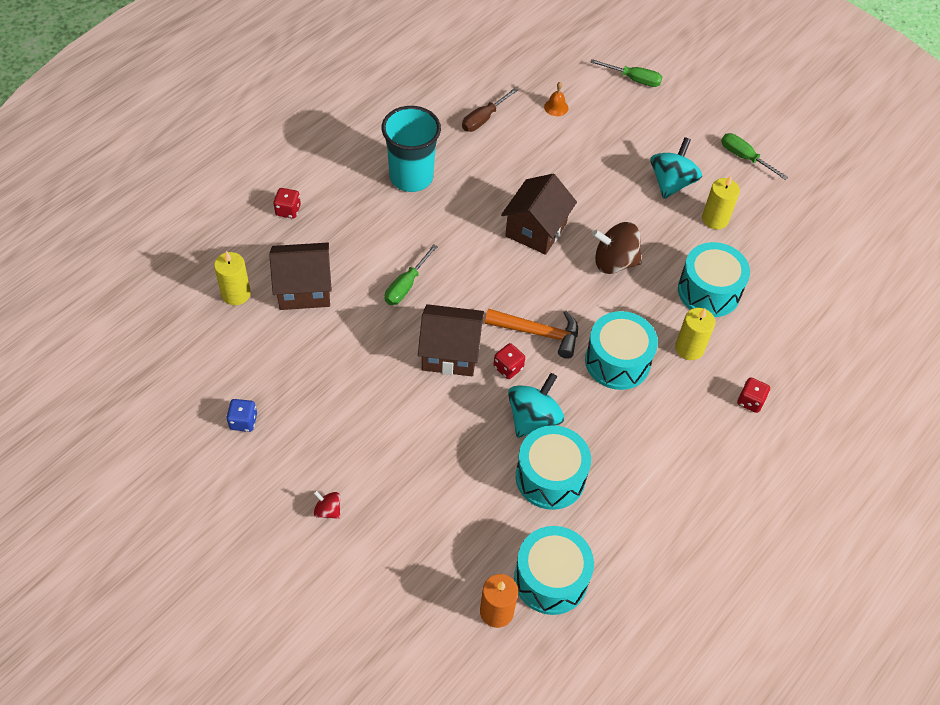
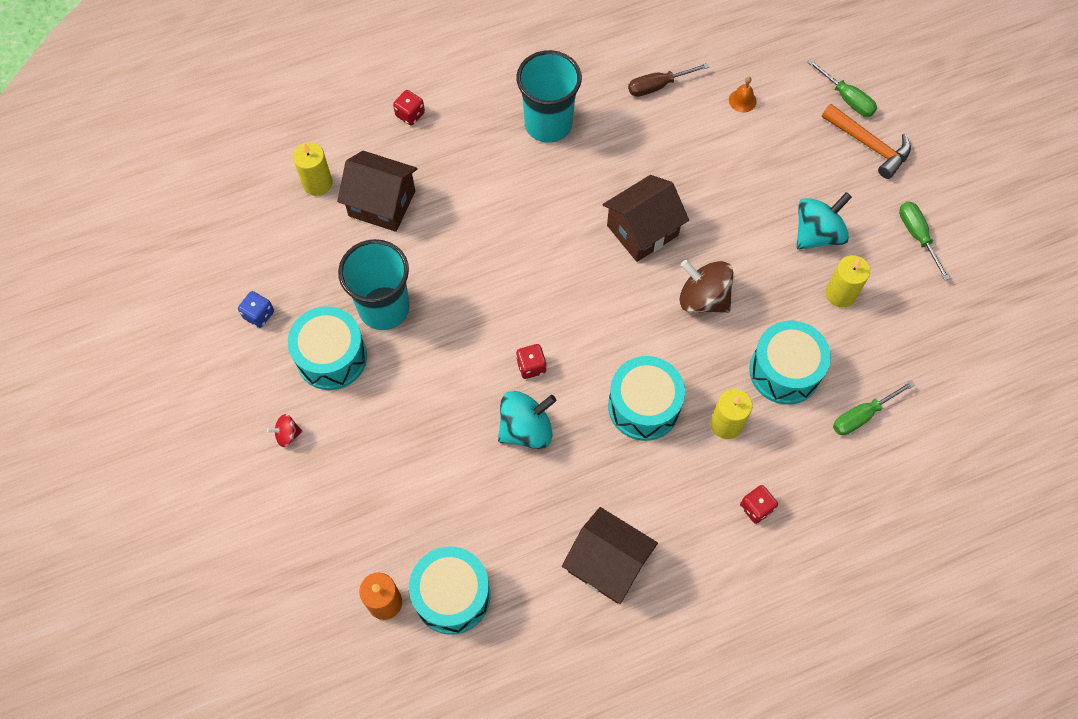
camera: 30 degrees right, 10 degrees up
red spinning top [313,491,340,519] -> red spinning top turned 75 degrees counterclockwise [267,414,303,447]
green screwdriver [385,244,438,305] -> green screwdriver moved to [833,380,915,435]
brown house [418,304,484,376] -> brown house moved to [562,507,658,604]
orange hammer [485,308,578,359] -> orange hammer moved to [822,104,911,179]
turquoise drum [516,425,591,510] -> turquoise drum moved to [288,306,367,390]
none -> turquoise cup [338,239,410,330]

